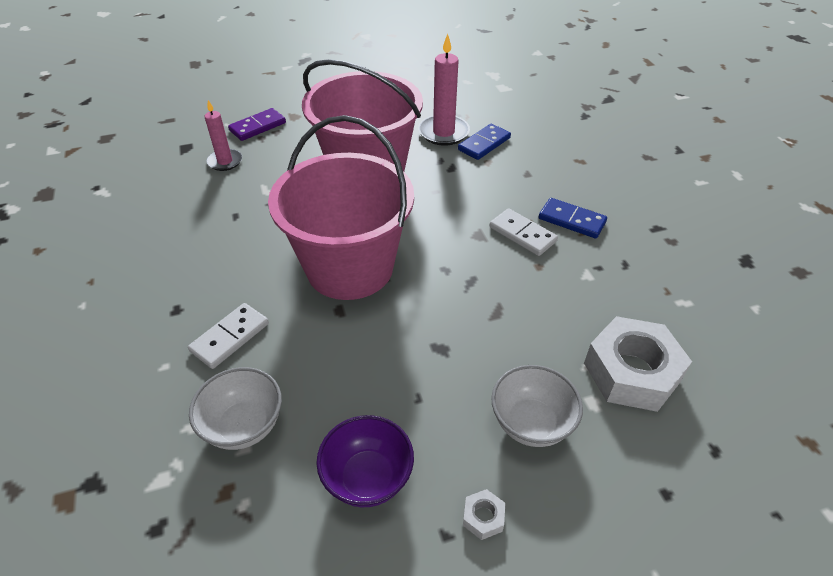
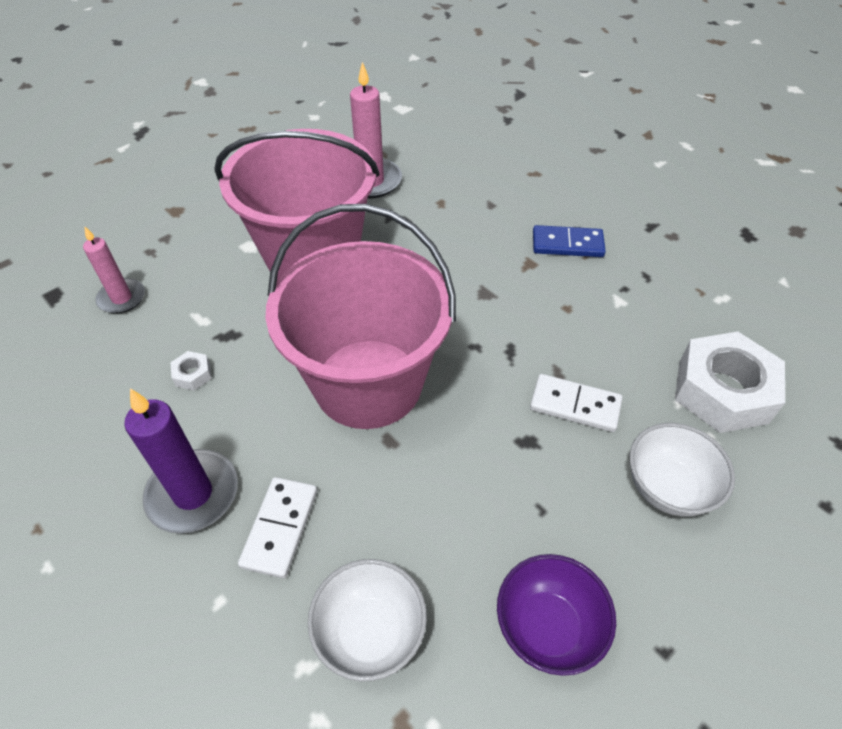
camera: 25 degrees left, 5 degrees up
purple domino [228,108,286,141] -> none
blue domino [458,124,511,160] -> none
white nut [463,489,505,540] -> white nut moved to [171,351,212,391]
white domino [489,208,558,256] -> white domino moved to [530,374,623,432]
none -> purple candle [124,389,238,534]

